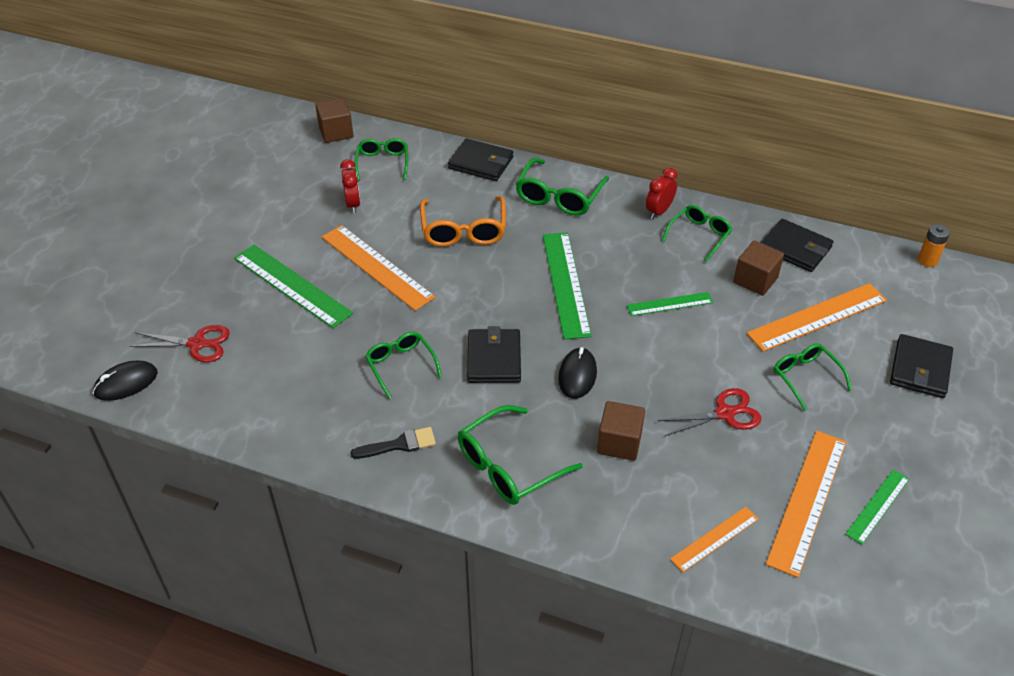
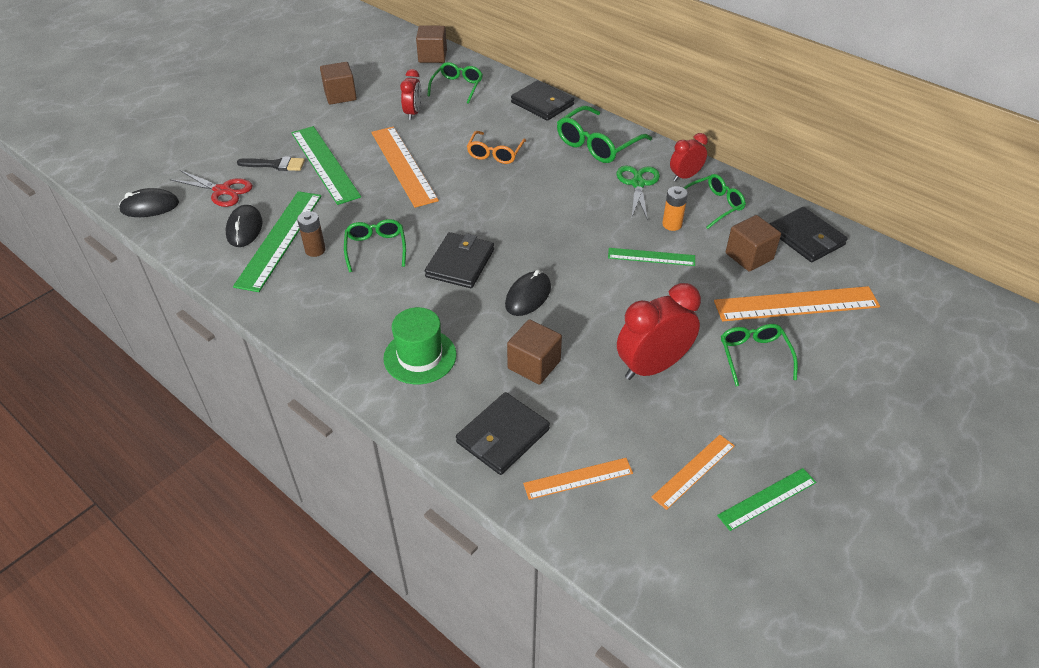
camera: 20 degrees right, 0 degrees up
black brush [350,427,436,459] -> black brush moved to [237,156,305,171]
orange glasses [420,196,506,247] -> orange glasses [467,131,526,164], size x0.66
green glasses [458,405,583,505] -> green hat [383,307,457,384]
green ruler [543,232,592,339] -> green ruler moved to [233,191,322,292]
red scissors [657,388,761,436] -> red clock [617,283,701,380]
orange ruler [766,431,846,578] -> orange ruler [651,435,735,510], size x0.56
black wallet [890,334,953,398] -> black wallet moved to [456,392,550,475]
orange battery [918,224,950,267] -> orange battery moved to [662,186,688,231]
none -> black mouse [226,205,263,247]
none -> brown battery [297,211,326,257]
none -> brown cube [320,62,357,105]
none -> green scissors [616,165,660,220]

